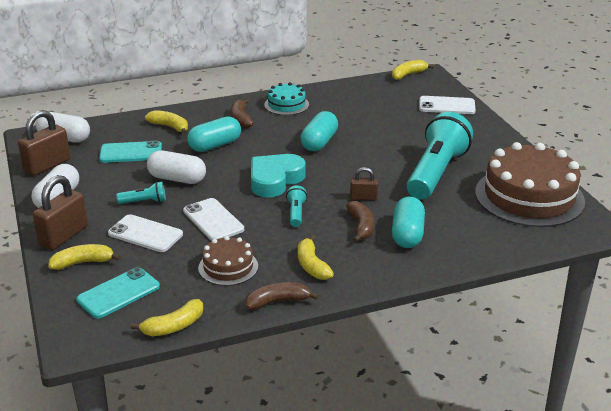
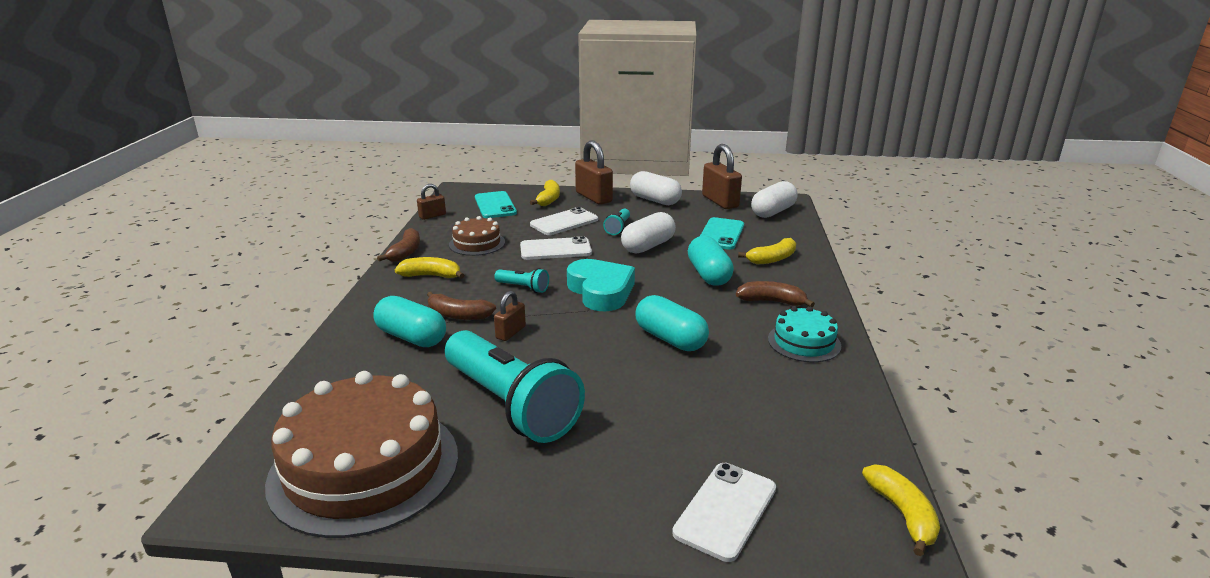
camera: 115 degrees right, 5 degrees down
yellow banana [131,299,203,336] -> brown padlock [417,184,446,220]

